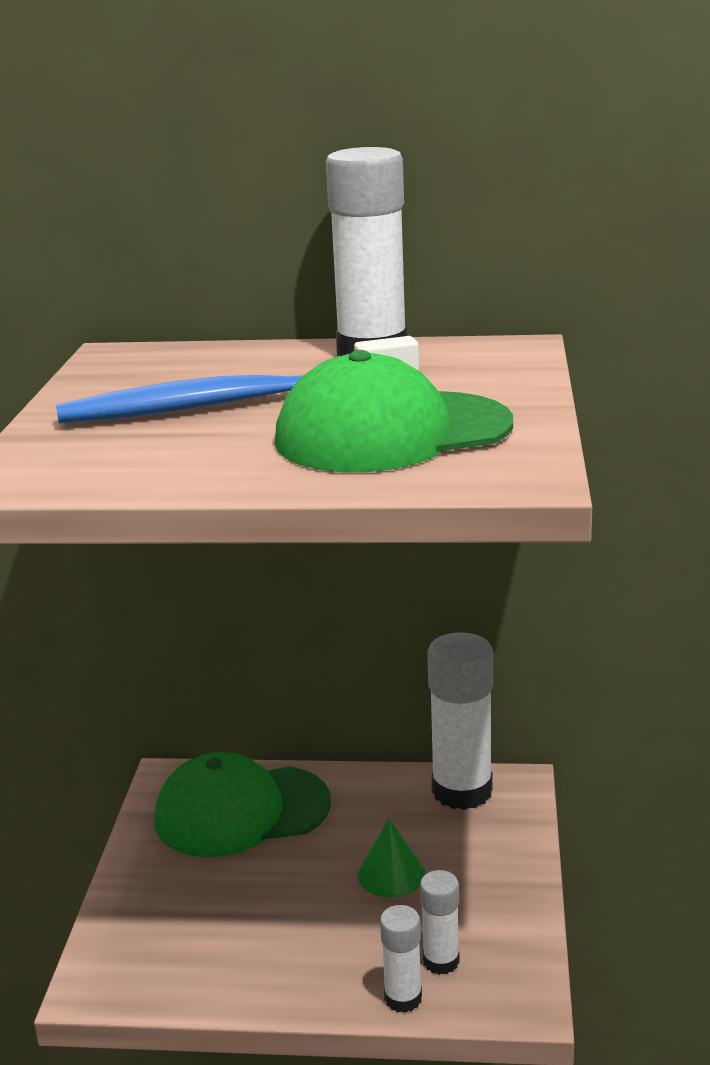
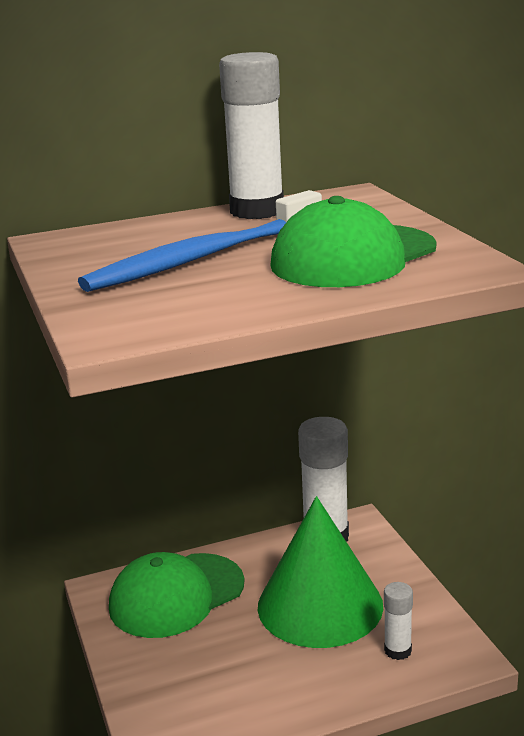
camera: 25 degrees left, 0 degrees up
green cone [358,818,425,897] -> green cone [258,496,383,648], size x2.43
white glue stick [380,905,422,1013] -> none

